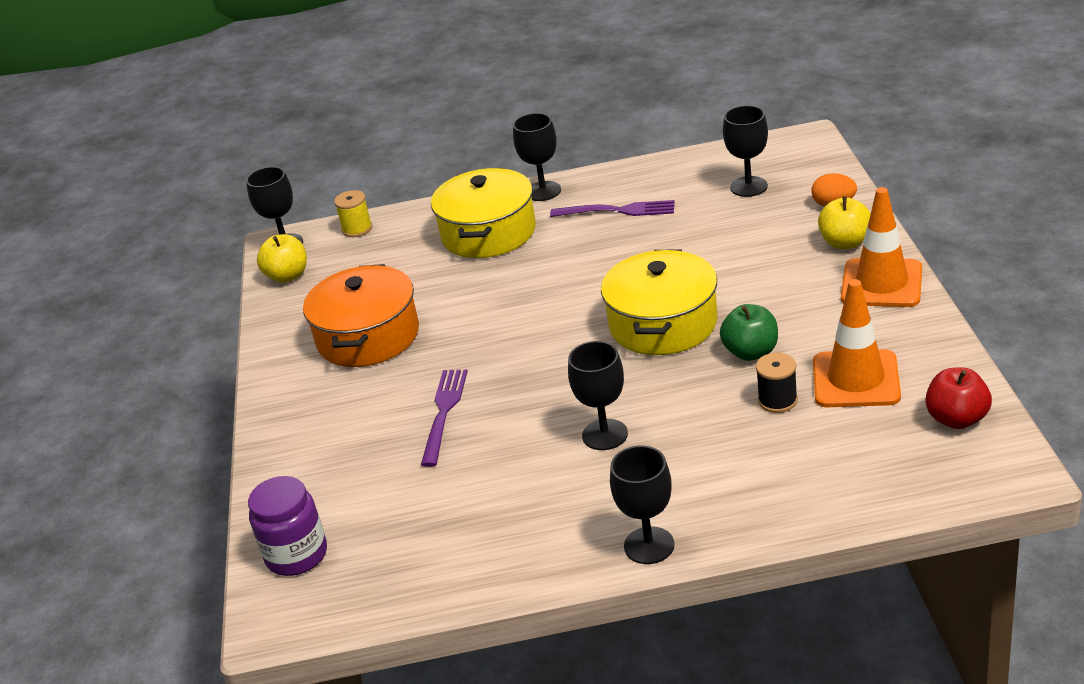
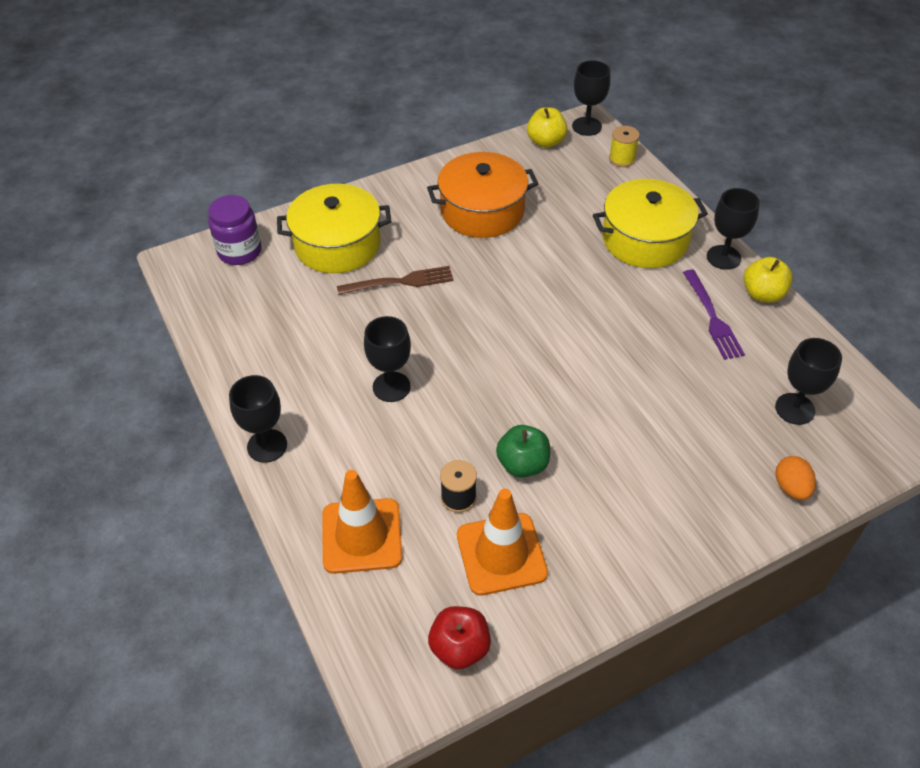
camera: 65 degrees right, 15 degrees up
purple fork [421,369,468,467] -> brown fork [337,266,454,295]
yellow pot [601,249,717,355] -> yellow pot moved to [277,184,391,273]
yellow apple [818,196,871,249] -> yellow apple moved to [744,257,793,303]
orange traffic cone [841,187,922,307] -> orange traffic cone moved to [322,470,402,574]

